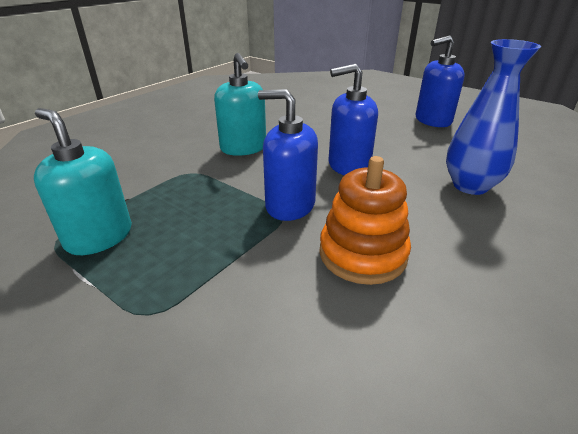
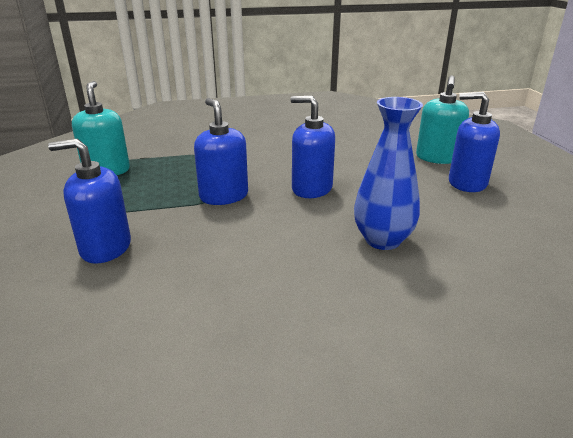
camera: 40 degrees right, 5 degrees down
turquoise soap dispenser [214,53,266,156] -> turquoise soap dispenser moved to [416,75,469,164]
orange stacking toy [319,156,411,285] -> none
none -> blue soap dispenser [48,139,131,264]

